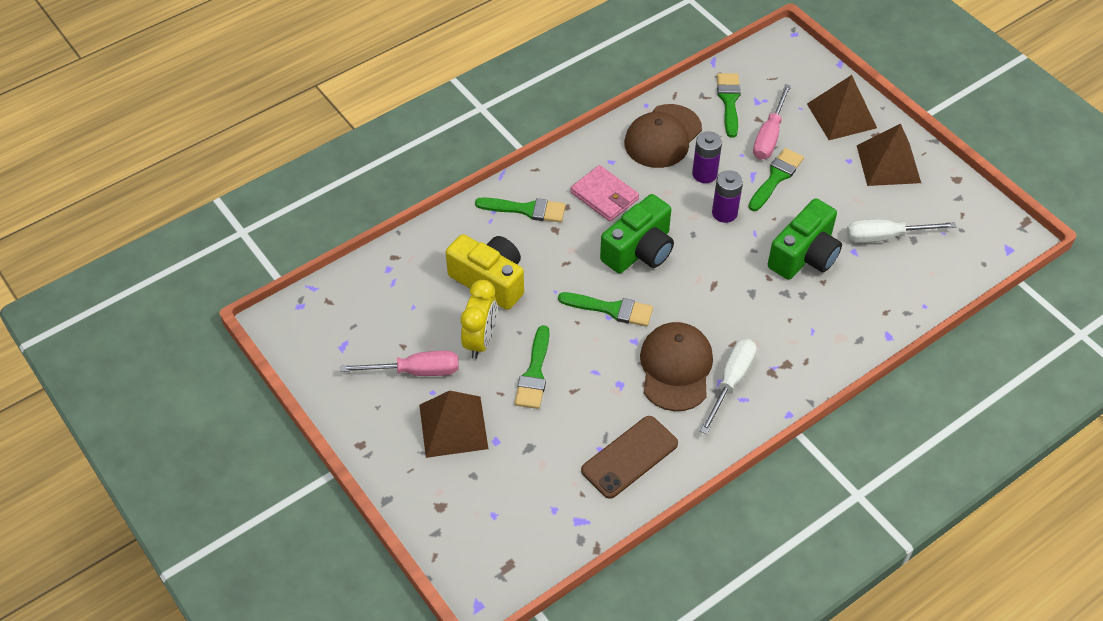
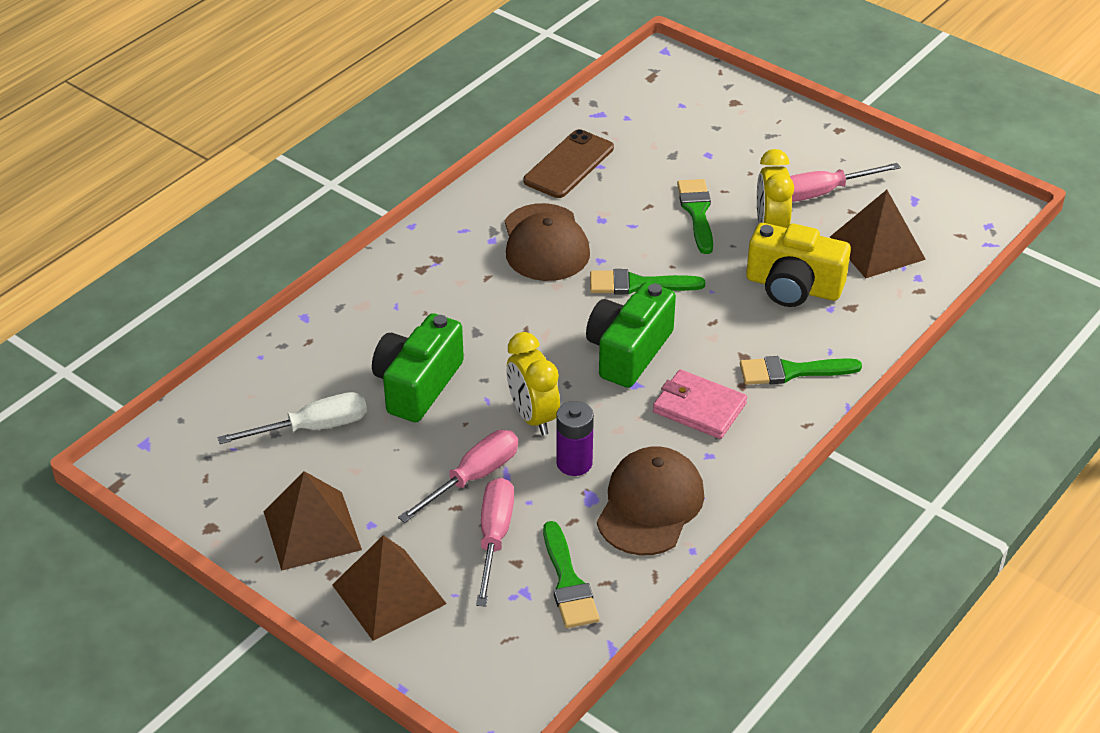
camera: 165 degrees right, 10 degrees down
brown pyramid [419,391,488,458] -> brown pyramid moved to [830,190,926,278]
white screwdriver [700,339,757,434] -> none
purple battery [712,170,743,223] -> yellow clock [506,332,560,435]
green brush [748,148,804,211] -> pink screwdriver [398,430,518,523]

